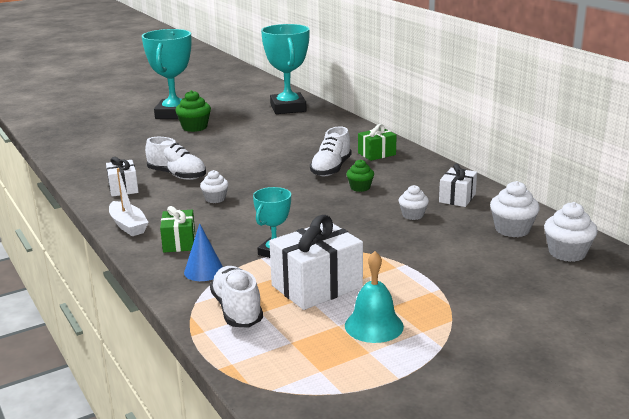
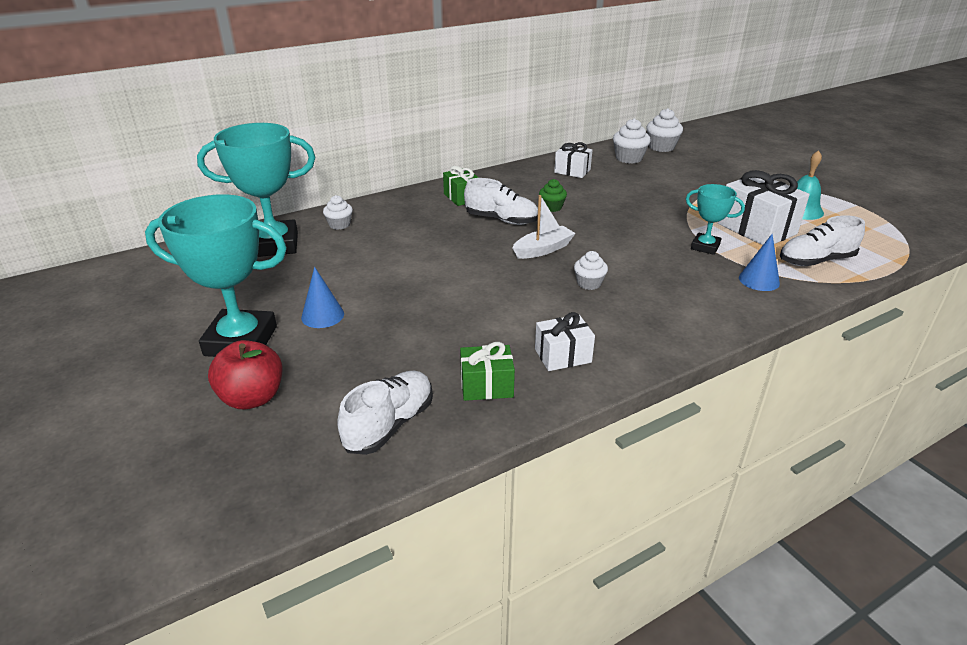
camera: 90 degrees left, 10 degrees up
white boat [109,168,149,236] -> white boat moved to [512,195,576,259]
white shoe [145,137,206,180] -> white shoe moved to [337,371,433,455]
green gift [160,206,195,252] -> green gift moved to [460,342,515,401]
green cupcake [175,90,211,132] -> blue cone [301,267,344,328]
white cupcake [399,185,429,220] -> white cupcake moved to [323,195,353,230]
none -> red apple [208,340,282,409]

